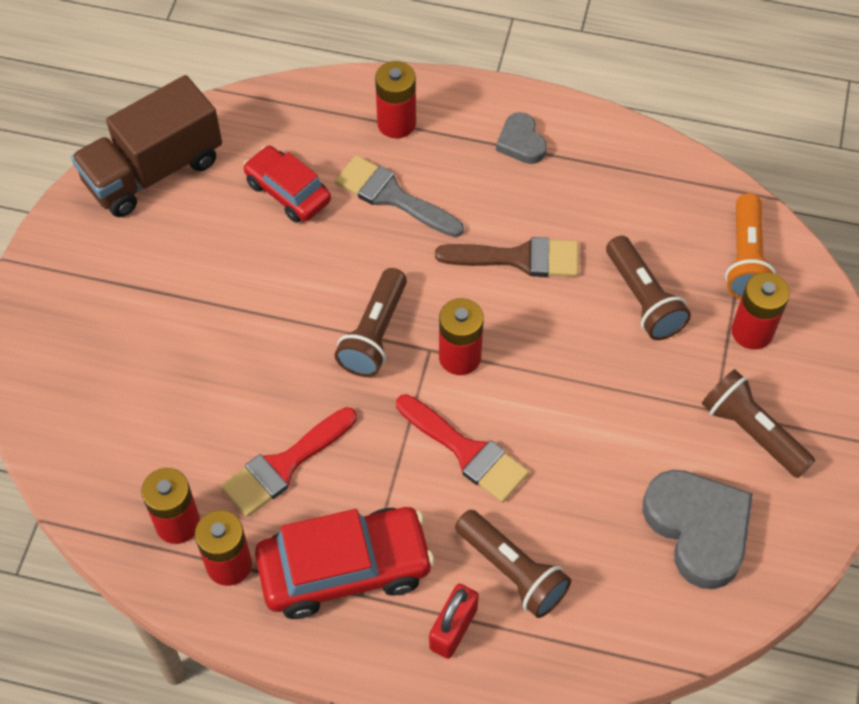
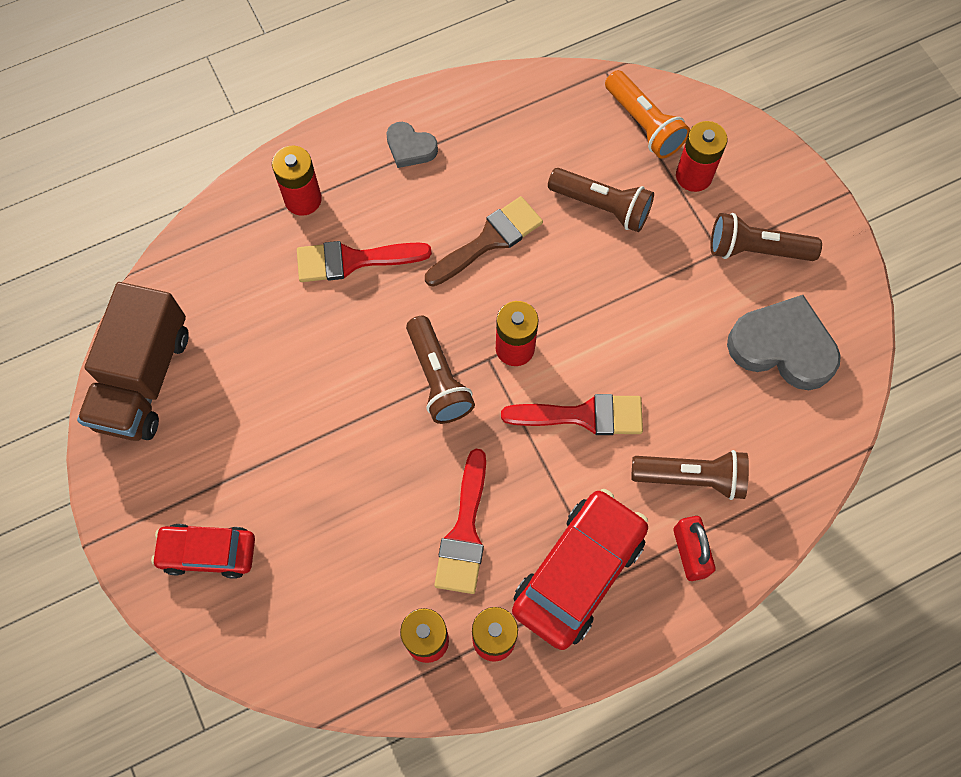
camera: 40 degrees left, 10 degrees up
red car [243,146,331,223] -> red car moved to [151,524,255,579]
grey brush [335,155,464,237] -> red brush [297,241,432,282]

